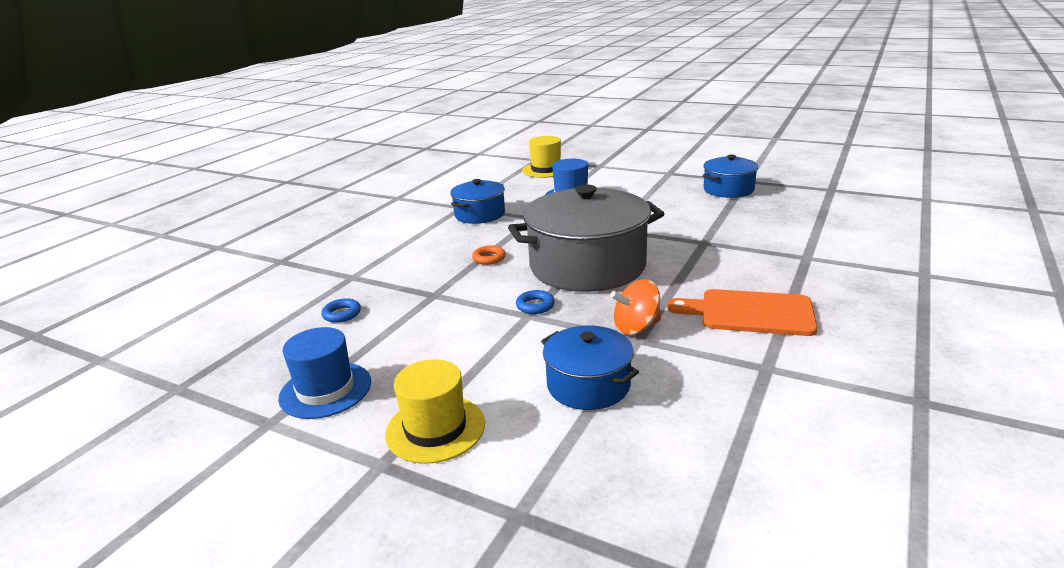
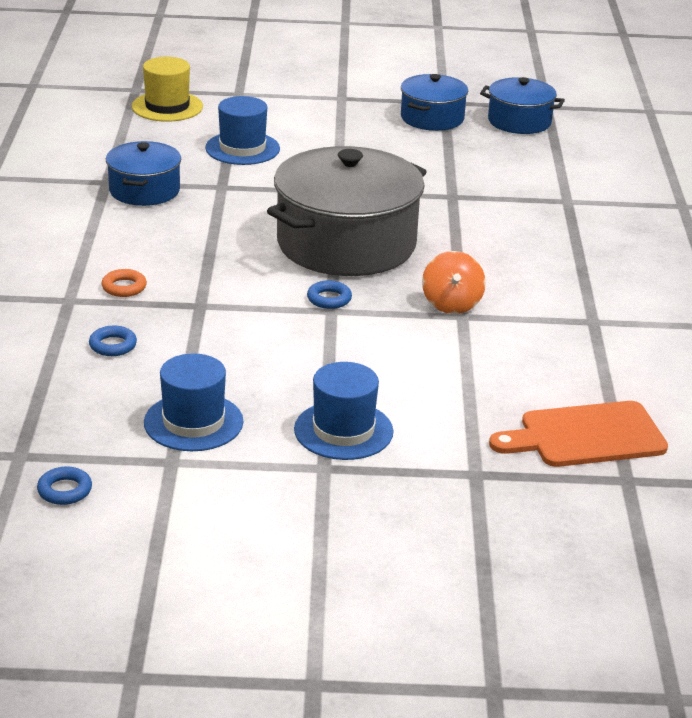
camera: 30 degrees left, 5 degrees up
yellow hat [385,359,485,464] -> blue hat [294,362,394,460]
orange ring [472,245,506,265] -> orange ring moved to [102,269,147,297]
blue pot [541,325,639,410] -> blue pot moved to [480,77,565,134]
orange spinning top [610,279,661,335] -> orange spinning top turned 45 degrees counterclockwise [422,251,486,314]
orange cutting board [667,289,818,336] -> orange cutting board moved to [489,401,668,467]
none -> blue ring [37,467,92,505]

